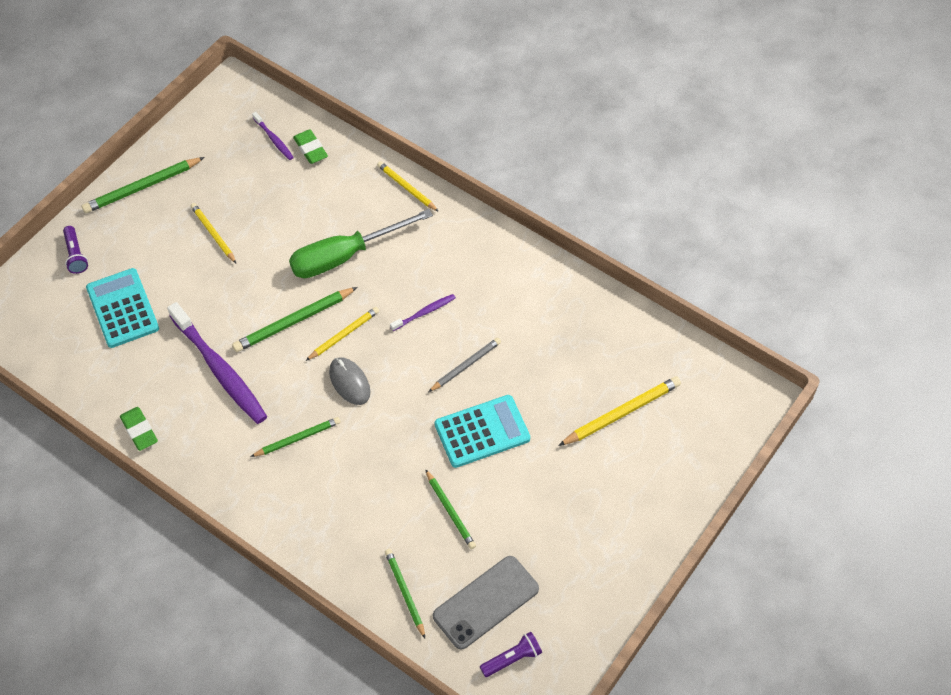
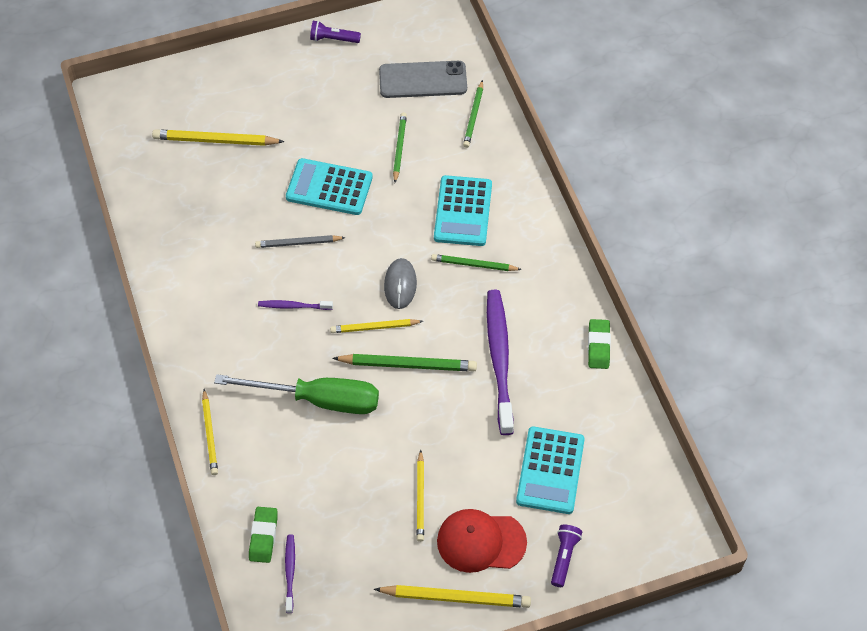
camera: 145 degrees left, 0 degrees up
green pencil [82,157,205,213] -> yellow pencil [374,585,531,608]
purple flashlight [480,632,542,677] -> purple flashlight moved to [310,21,361,43]
none -> turquoise calculator [434,175,492,246]
none -> red cap [437,509,527,573]

